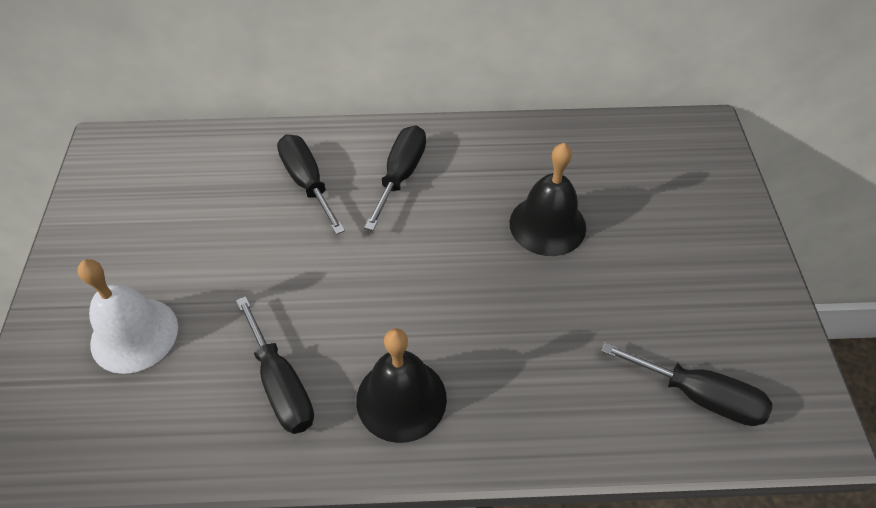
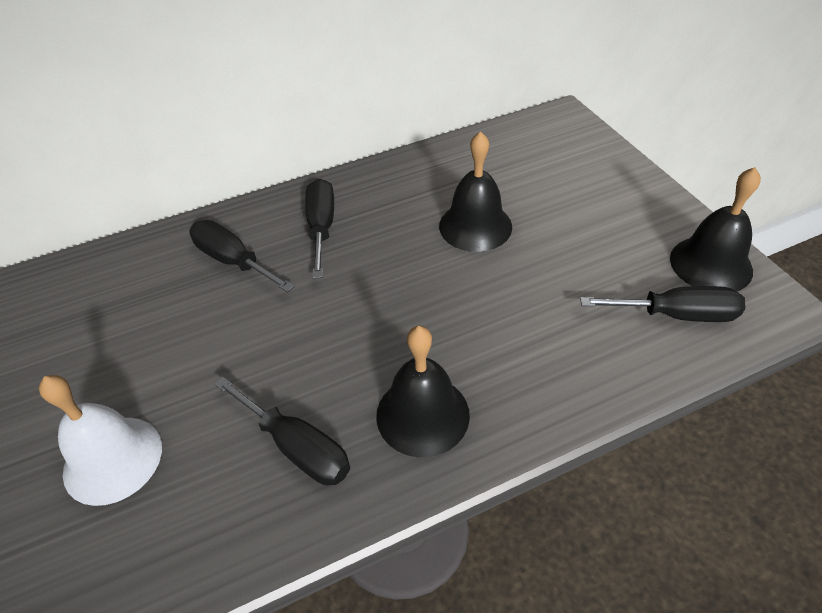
camera: 20 degrees left, 5 degrees down
none -> black bell [670,167,761,291]

